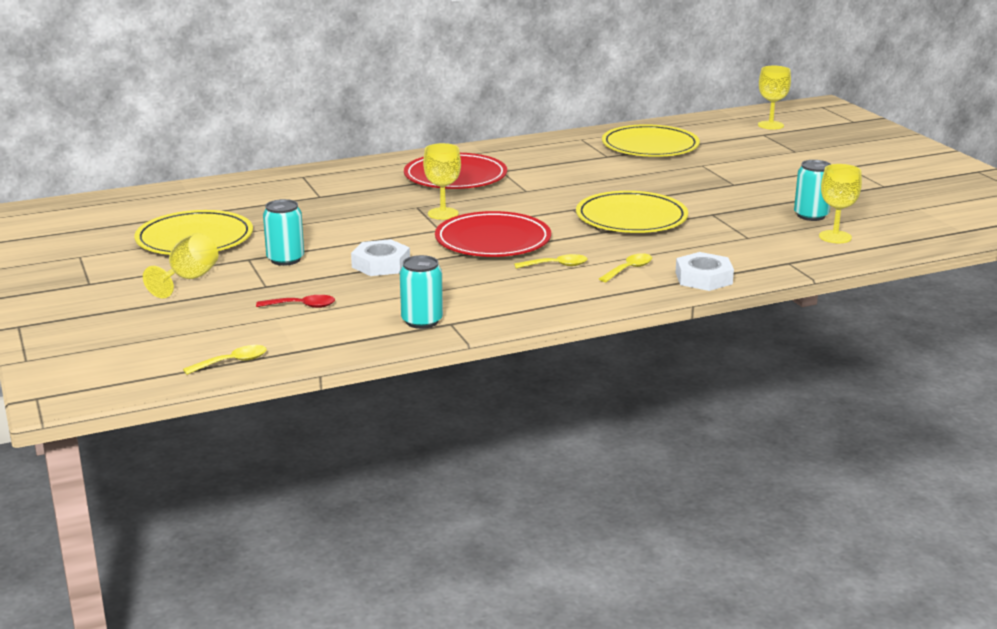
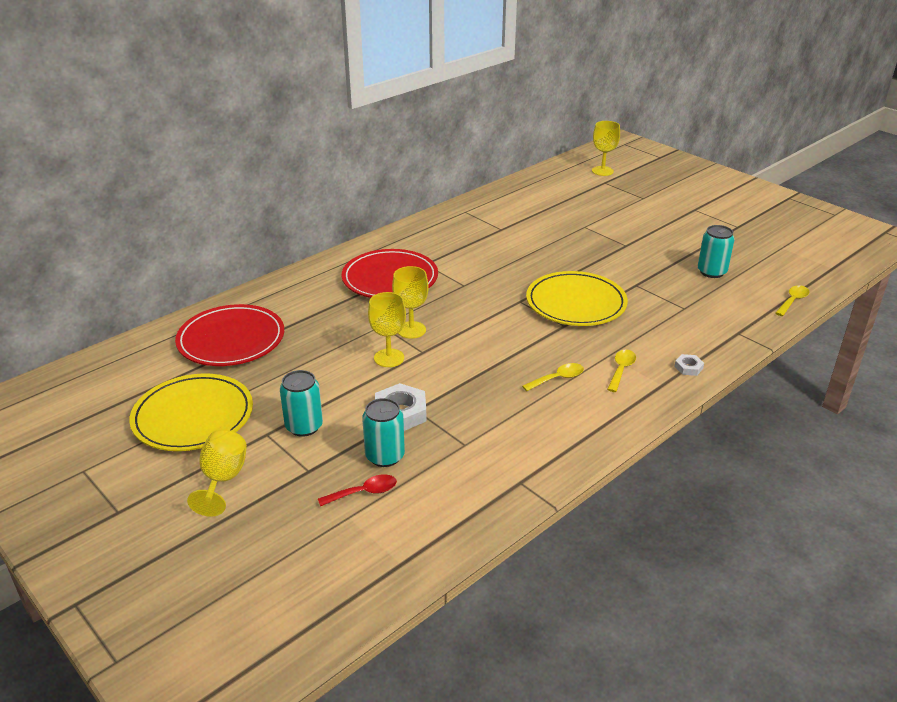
camera: 20 degrees left, 10 degrees up
yellow spoon [183,345,267,375] -> yellow spoon moved to [775,285,809,316]
turquoise can [400,255,443,329] -> turquoise can moved to [362,398,405,467]
red plate [435,211,551,257] -> red plate moved to [175,304,284,366]
yellow plate [602,124,700,157] -> none
white nut [675,252,734,291] -> white nut [674,354,704,376], size x0.52
yellow goblet [819,164,862,243] -> yellow goblet moved to [368,292,406,367]

